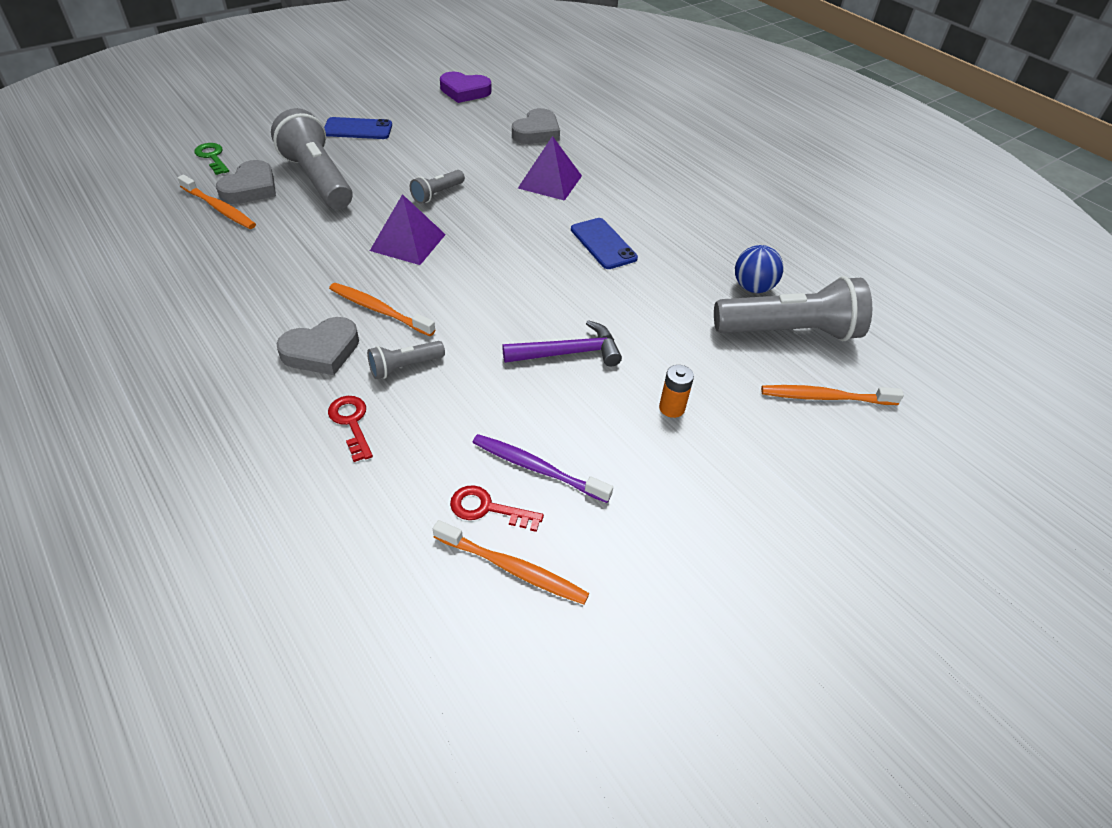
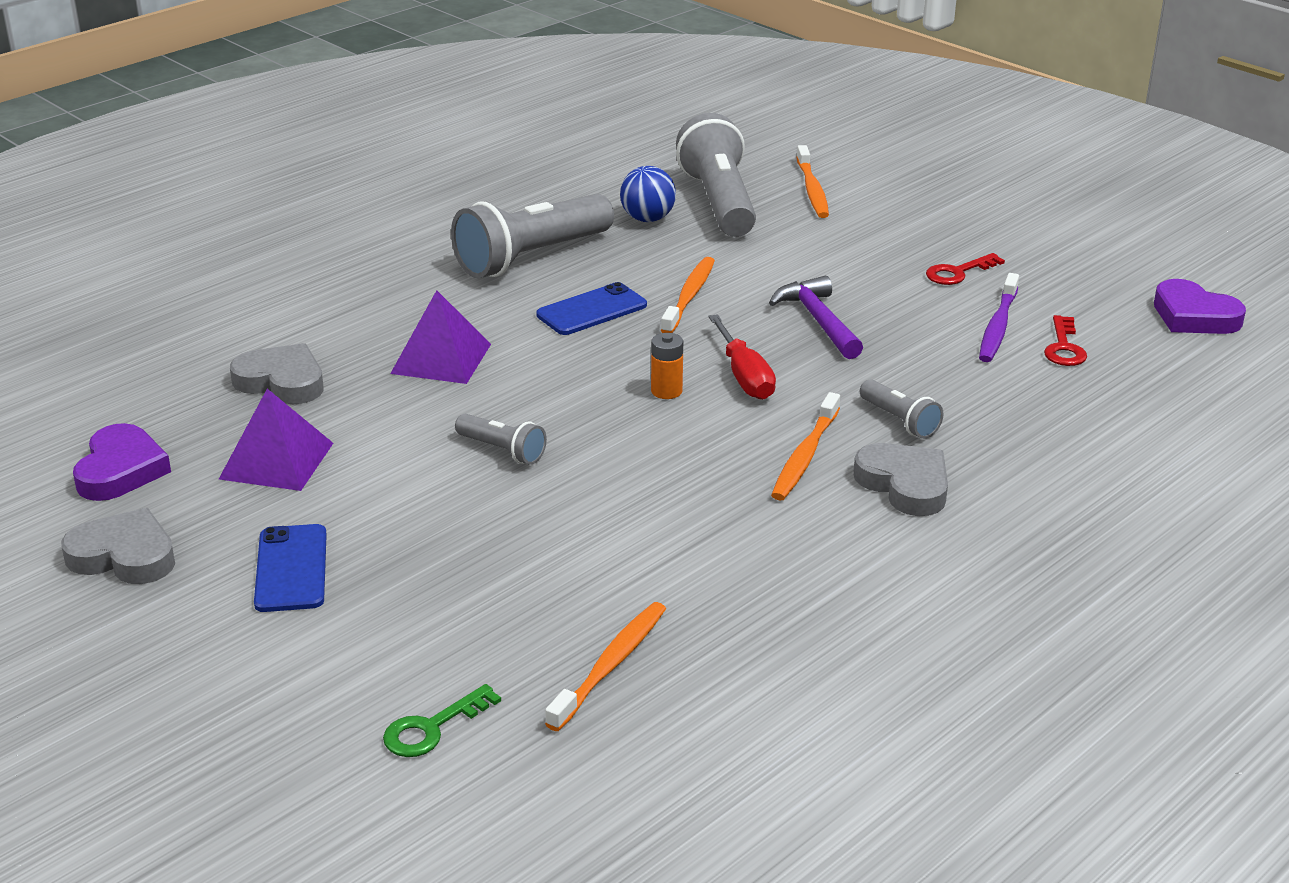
camera: 95 degrees left, 15 degrees down
grey heart [216,160,276,204] -> grey heart moved to [61,508,175,584]
grey flashlight [271,108,353,210] -> grey flashlight moved to [451,194,614,278]
red key [328,396,373,462] -> red key moved to [926,253,1005,285]
purple pyramid [370,194,446,265] -> purple pyramid moved to [219,389,333,491]
orange toothbrush [433,520,589,604] -> orange toothbrush moved to [661,257,715,333]
orange battery [659,365,694,418] -> orange battery moved to [651,333,683,399]
none -> red screwdriver [709,314,776,400]
none -> purple heart [1154,279,1246,334]

